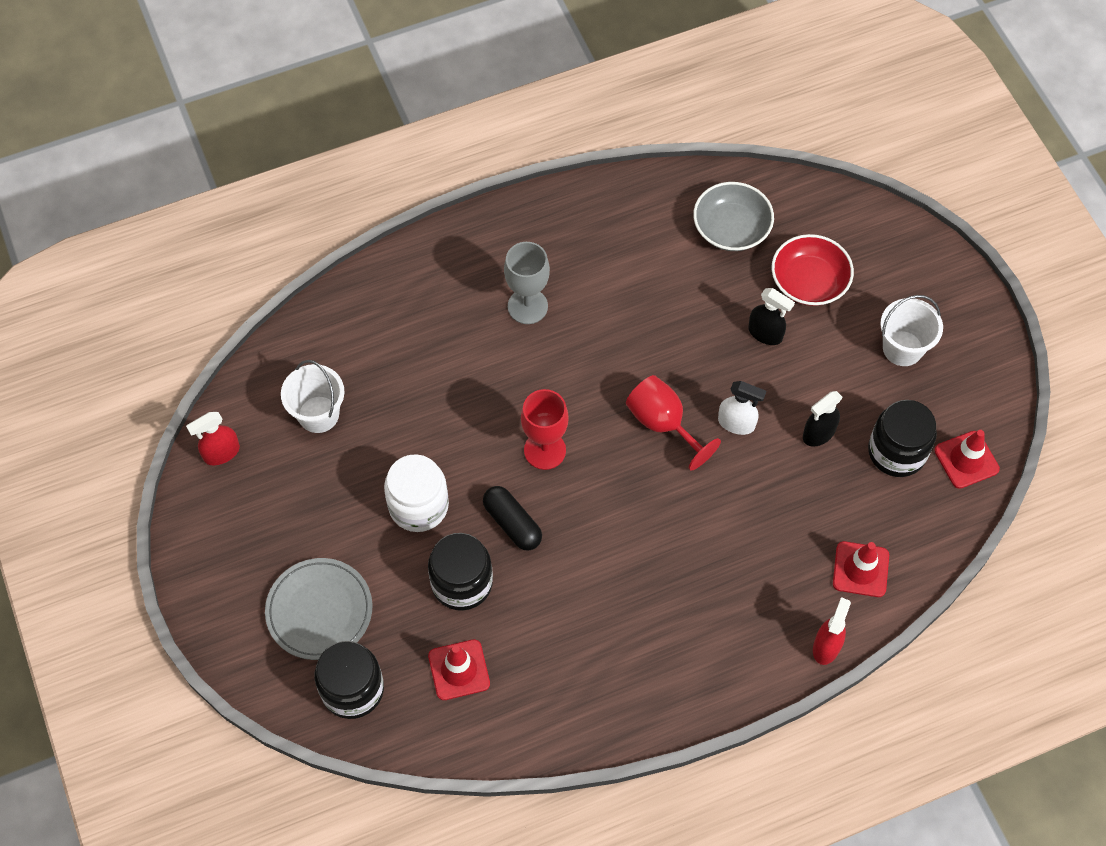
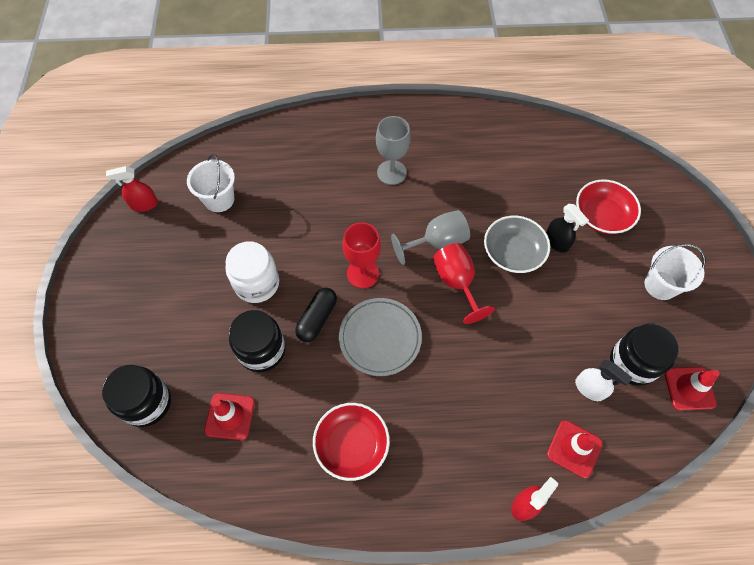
camera: 20 degrees right, 0 degrees up
grey plate [265,558,372,660] -> grey plate moved to [339,298,422,376]
black capsule [483,486,542,550] -> black capsule turned 45 degrees clockwise [295,288,337,342]
grey bowl [693,182,774,251] -> grey bowl moved to [484,216,550,273]
white spray bottle [718,381,766,435] -> white spray bottle moved to [575,360,632,401]
black spray bottle [803,391,843,447] -> none
none -> red bowl [313,403,390,481]
none -> grey goblet [391,210,470,265]

